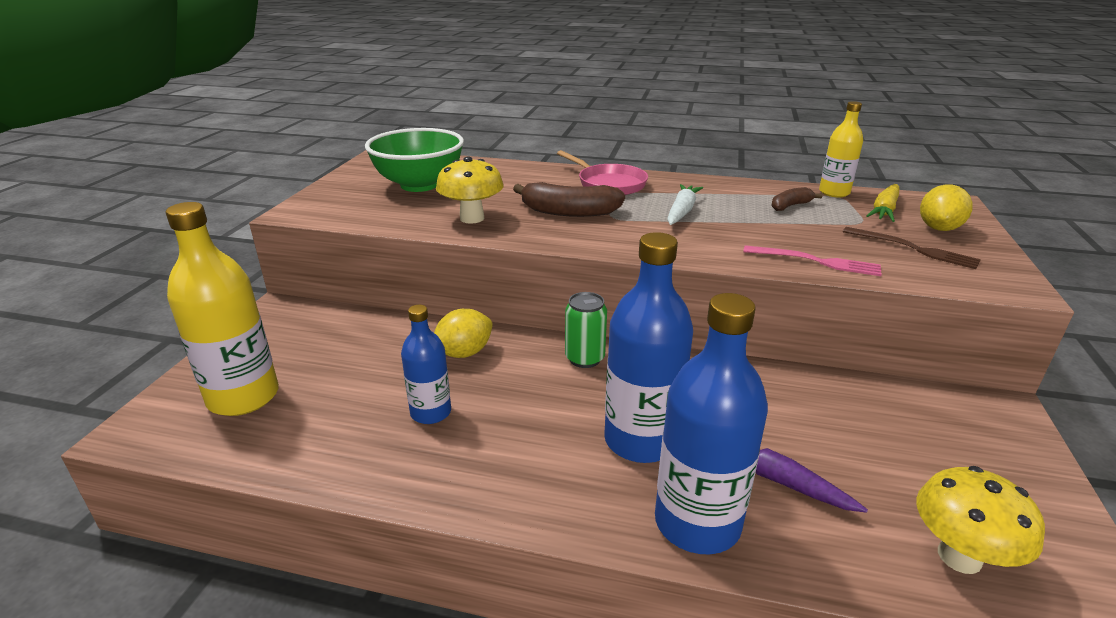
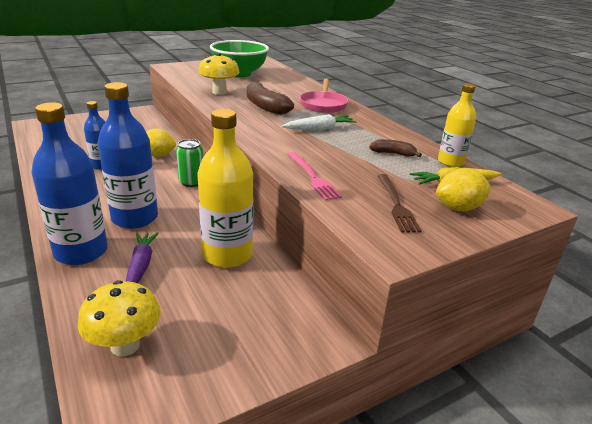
camera: 45 degrees right, 0 degrees up
yellow bottle [165,202,279,416] -> yellow bottle moved to [198,109,253,268]

